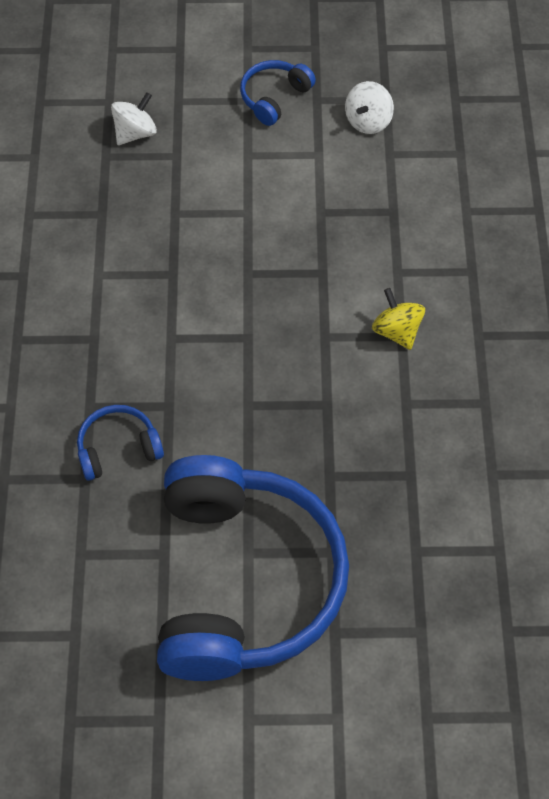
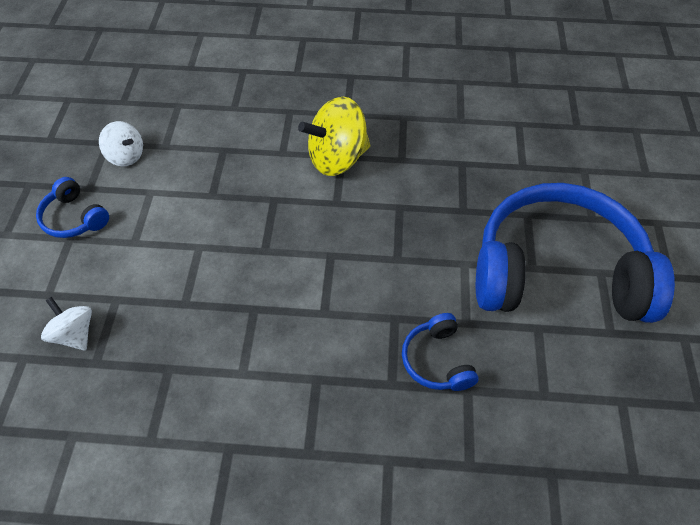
camera: 85 degrees left, 5 degrees down
yellow spinning top [372,288,425,350] -> yellow spinning top [298,97,371,176], size x1.74

